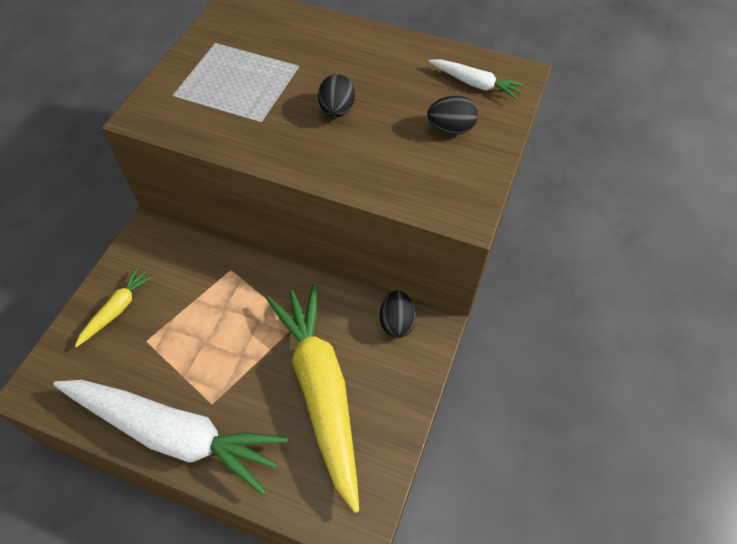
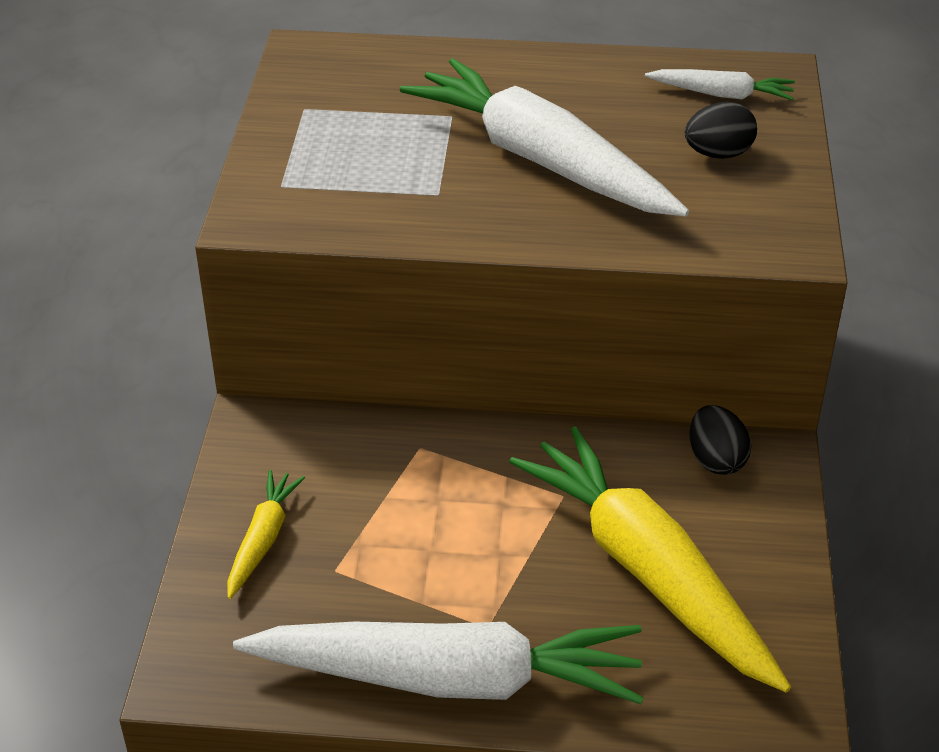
camera: 15 degrees left, 15 degrees down
black egg [318,74,355,118] -> white carrot [400,58,689,216]

